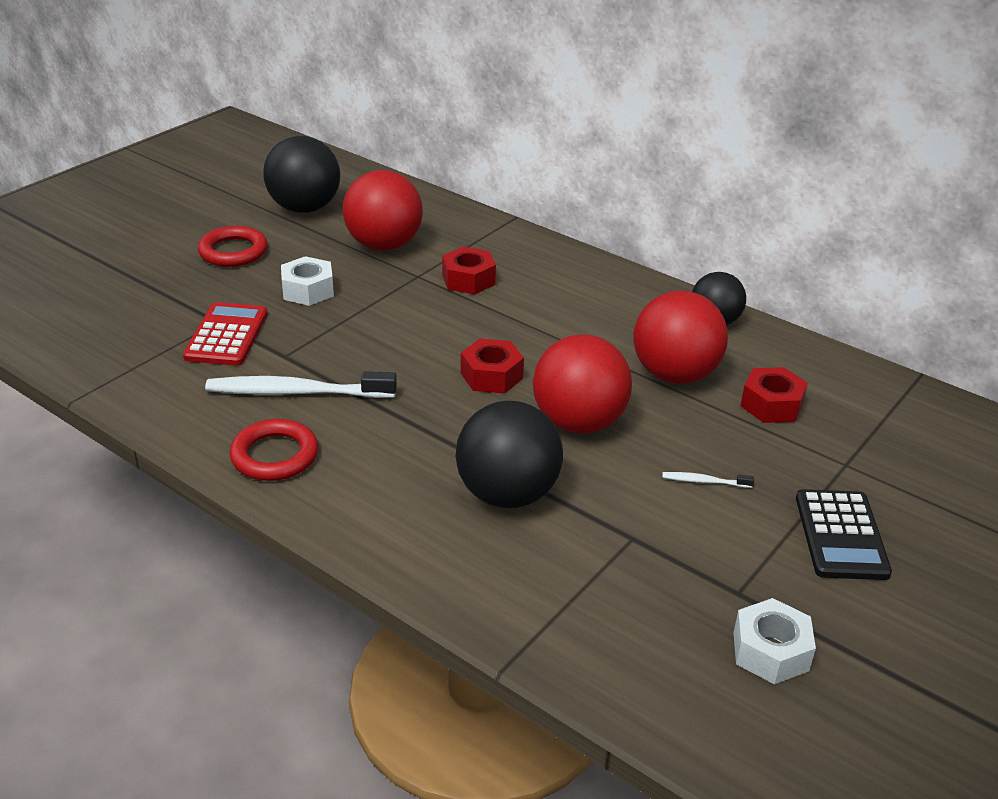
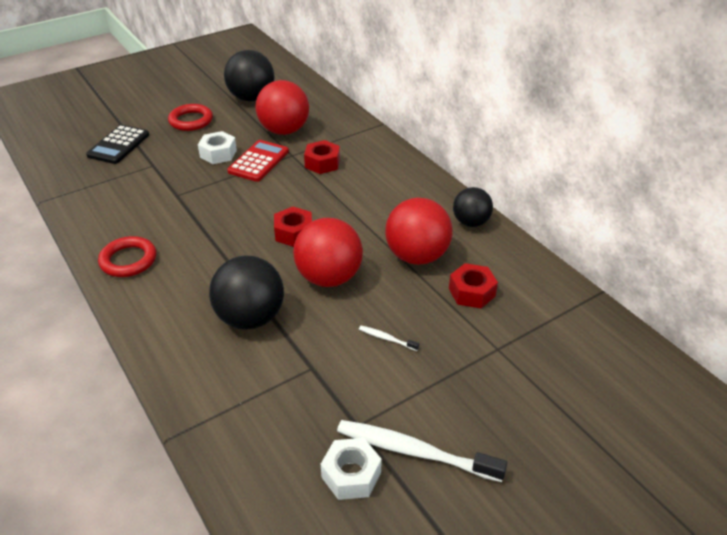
camera: 20 degrees right, 5 degrees up
red calculator [183,302,268,366] -> red calculator moved to [227,140,289,182]
white toothbrush [205,371,397,398] -> white toothbrush moved to [337,420,507,482]
black calculator [796,489,892,580] -> black calculator moved to [86,125,149,164]

